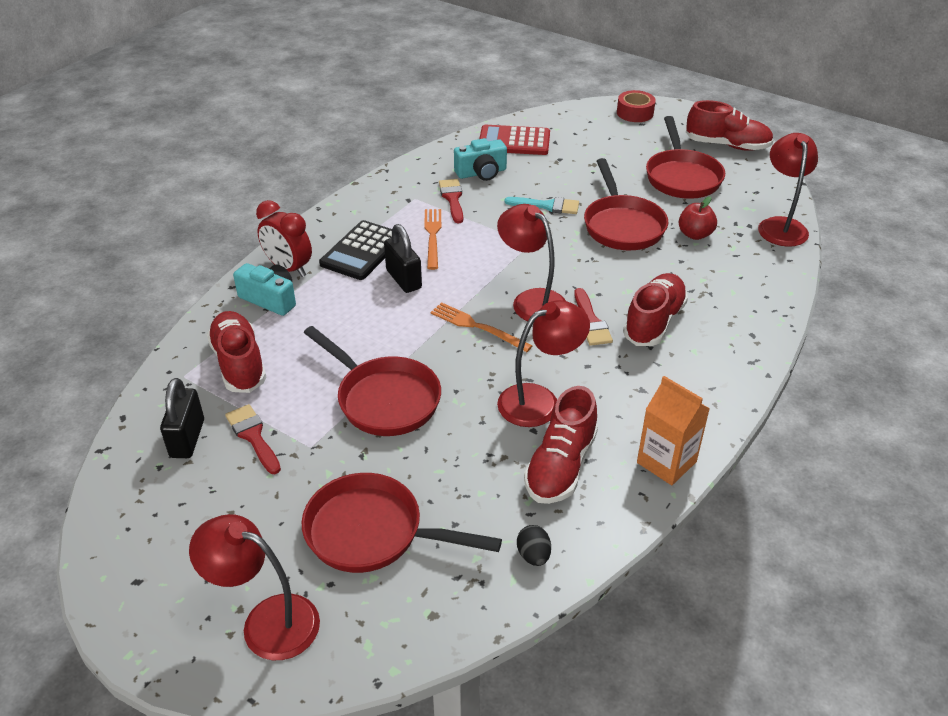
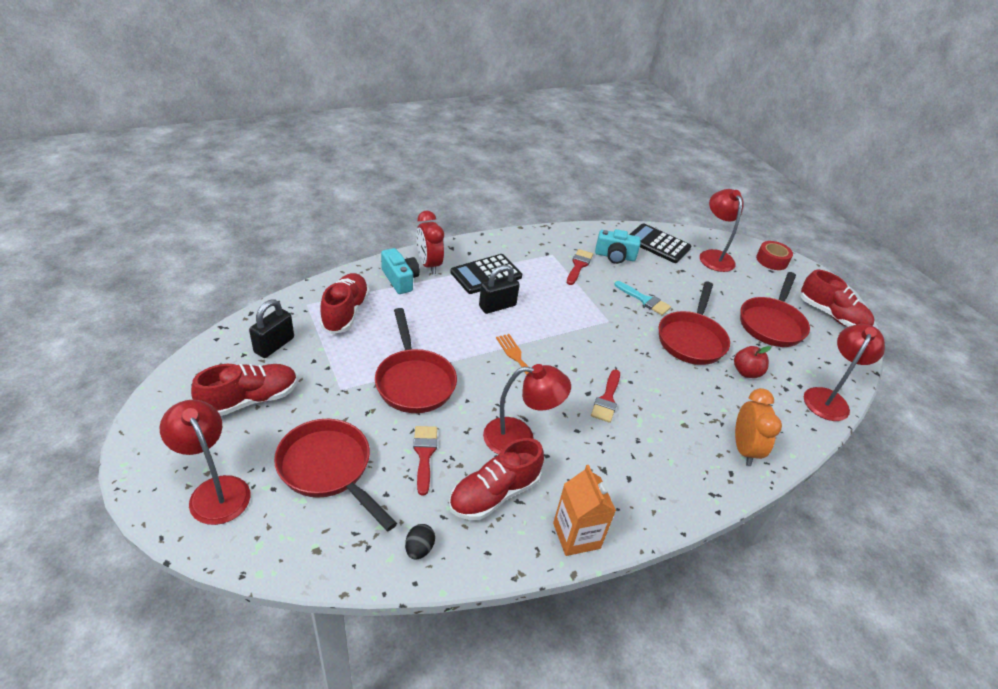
camera: 25 degrees right, 0 degrees up
red brush [225,404,281,474] -> red brush moved to [413,426,437,496]
black padlock [384,224,422,293] -> black padlock turned 60 degrees clockwise [479,265,520,314]
orange fork [424,209,441,270] -> none
red calculator [479,125,550,155] -> black calculator [629,223,691,263]
red lamp [497,204,566,321] -> red lamp moved to [700,189,744,272]
red shoe [623,273,688,346] -> red shoe moved to [191,364,298,416]
none -> orange clock [735,388,782,466]

